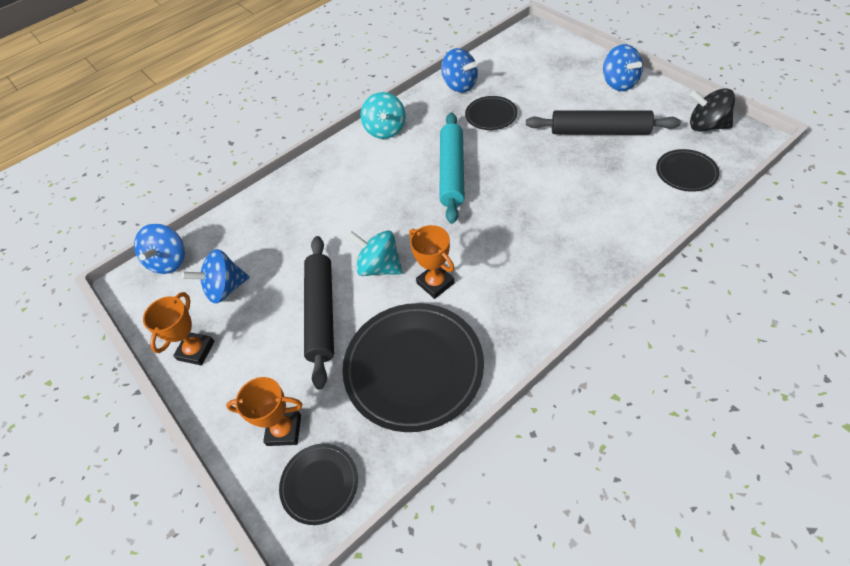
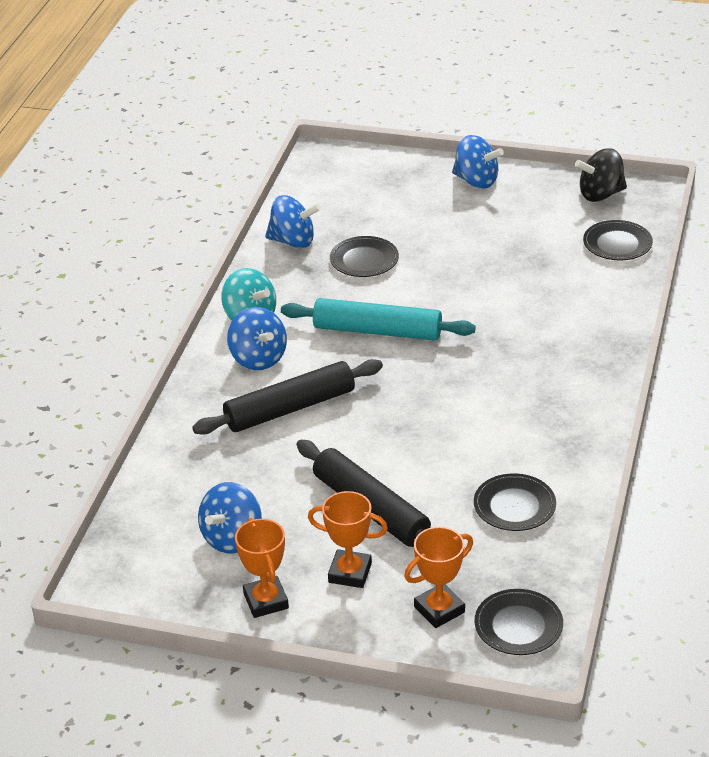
camera: 40 degrees left, 15 degrees down
blue spinning top [134,224,185,274] -> blue spinning top moved to [227,307,287,370]
black plate [342,303,484,432] -> black plate [474,473,556,531], size x0.51
turquoise spinning top [347,231,403,276] -> none
orange trophy [409,225,455,299] -> orange trophy moved to [308,491,388,588]
turquoise rolling pin [439,113,465,224] -> turquoise rolling pin turned 45 degrees counterclockwise [281,298,476,341]
black rolling pin [526,110,681,135] -> black rolling pin moved to [192,359,383,435]

